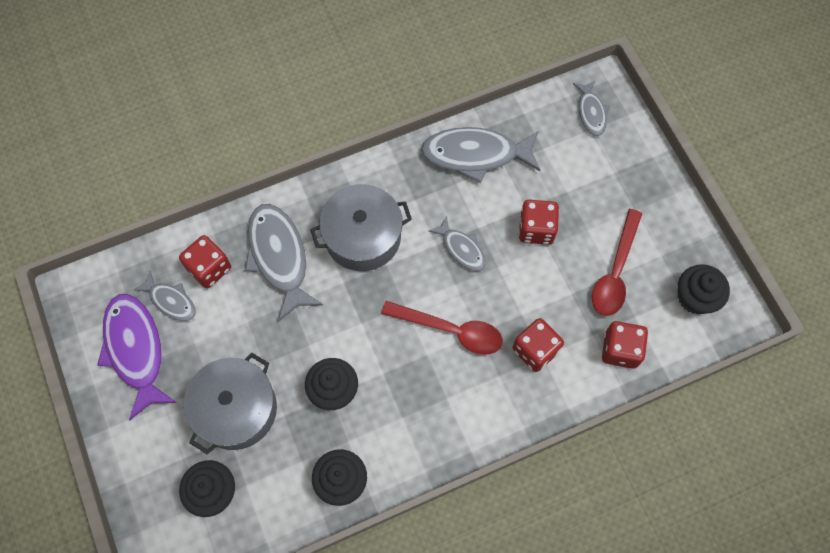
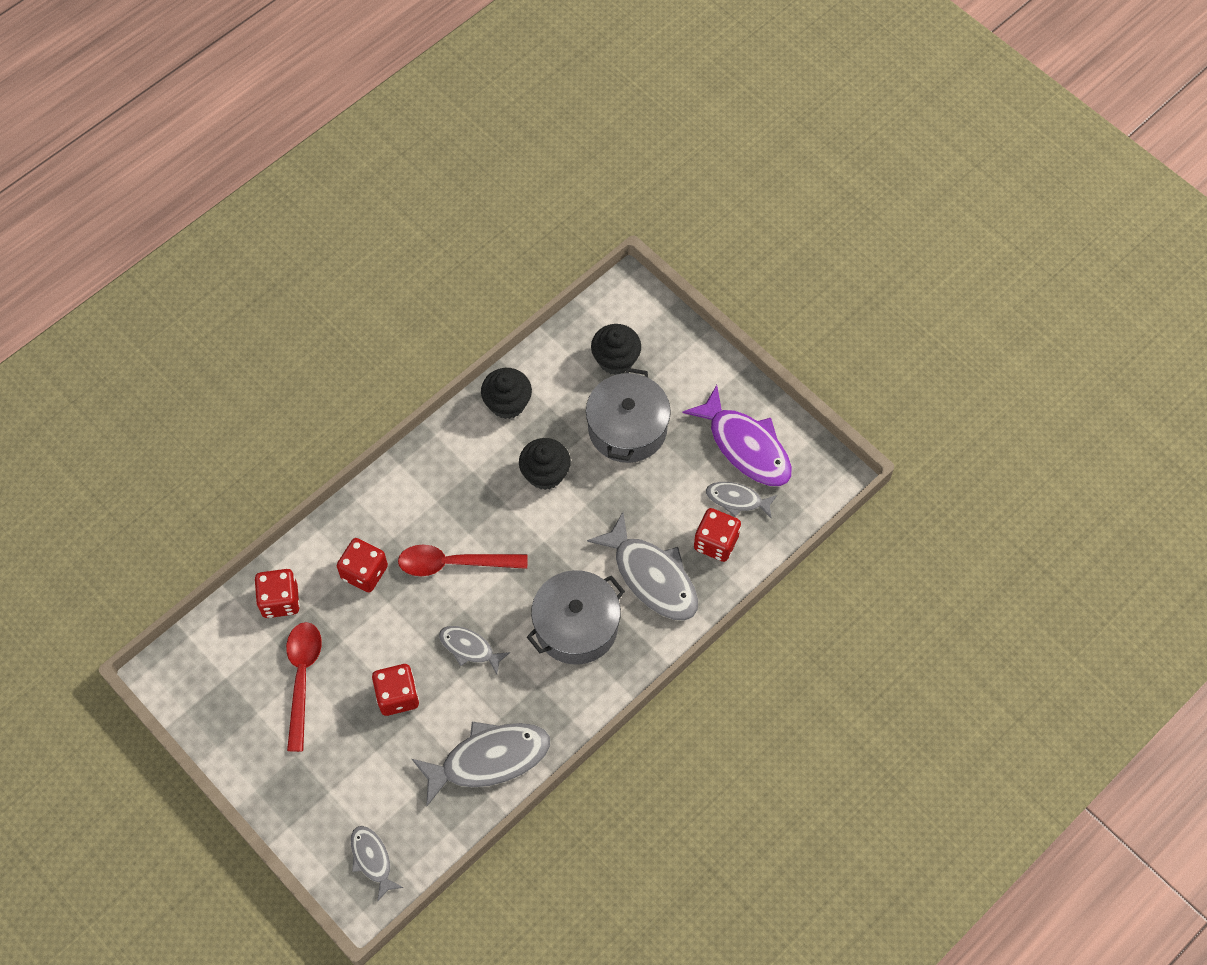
camera: 160 degrees right, 5 degrees down
black cupcake [678,264,730,314] -> none

